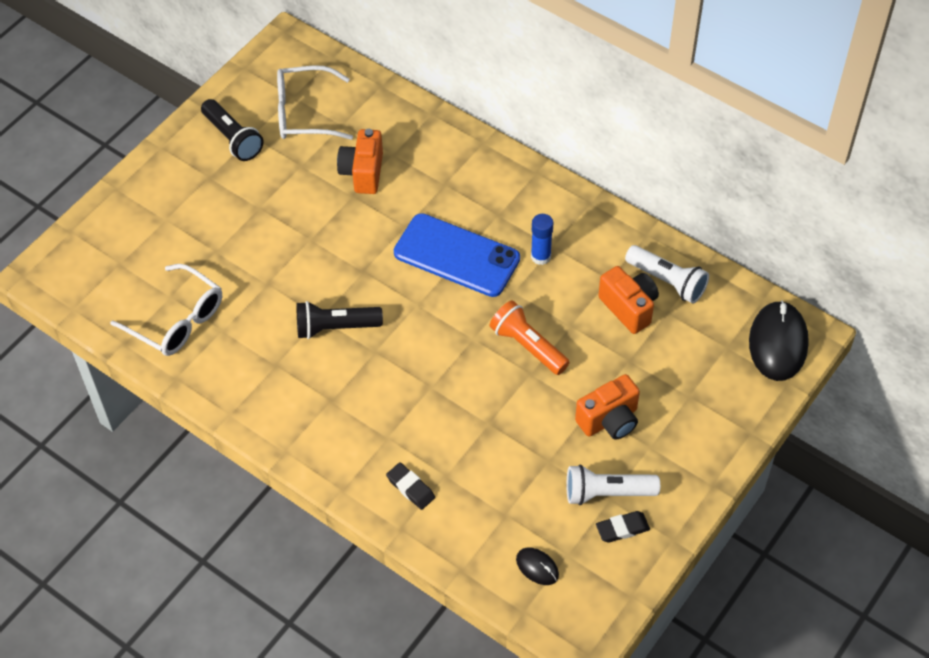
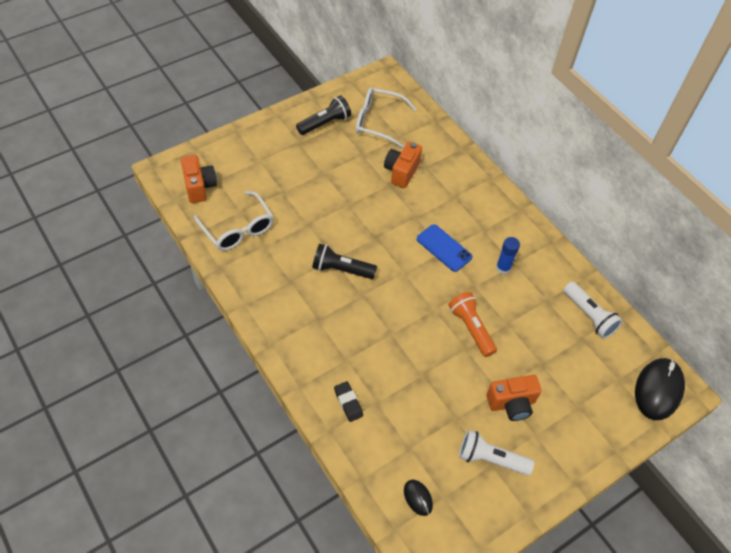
camera: 15 degrees right, 0 degrees up
black flashlight [201,99,264,161] -> black flashlight turned 105 degrees counterclockwise [296,96,351,135]
blue phone [394,213,520,297] -> blue phone [417,224,473,272], size x0.64
black eraser [596,511,650,542] -> none
orange camera [598,266,659,334] -> orange camera moved to [181,155,217,203]

